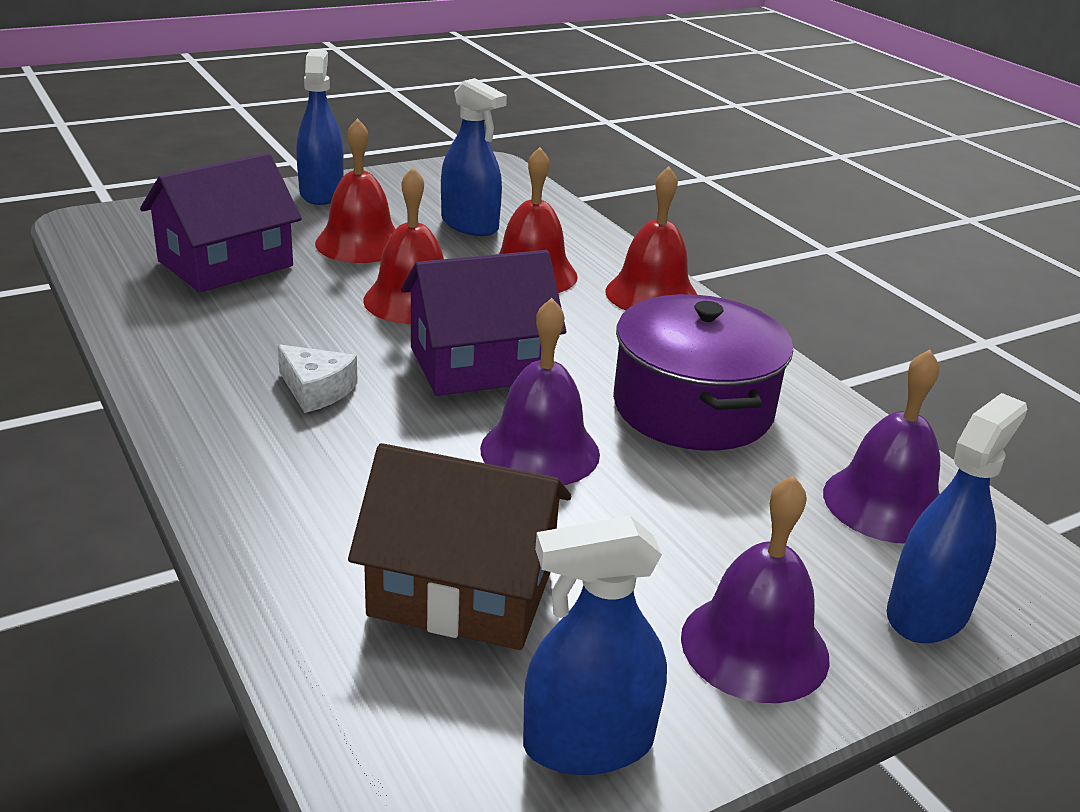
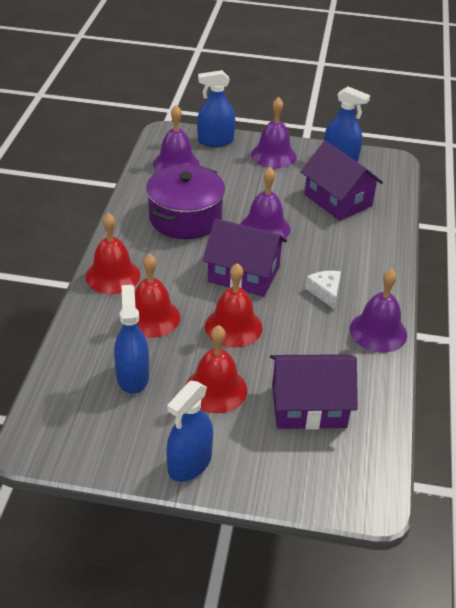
camera: 140 degrees left, 10 degrees up
brown house [348,443,571,650] -> purple house [301,141,383,221]
none -> purple bell [349,269,407,352]

